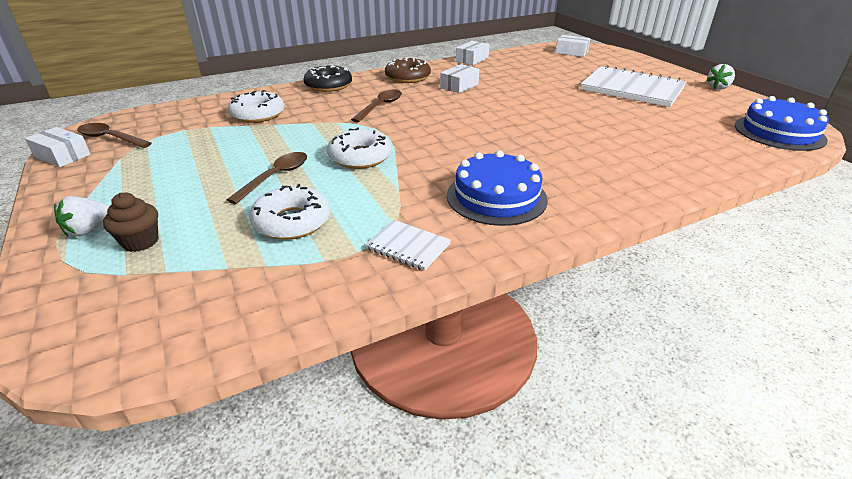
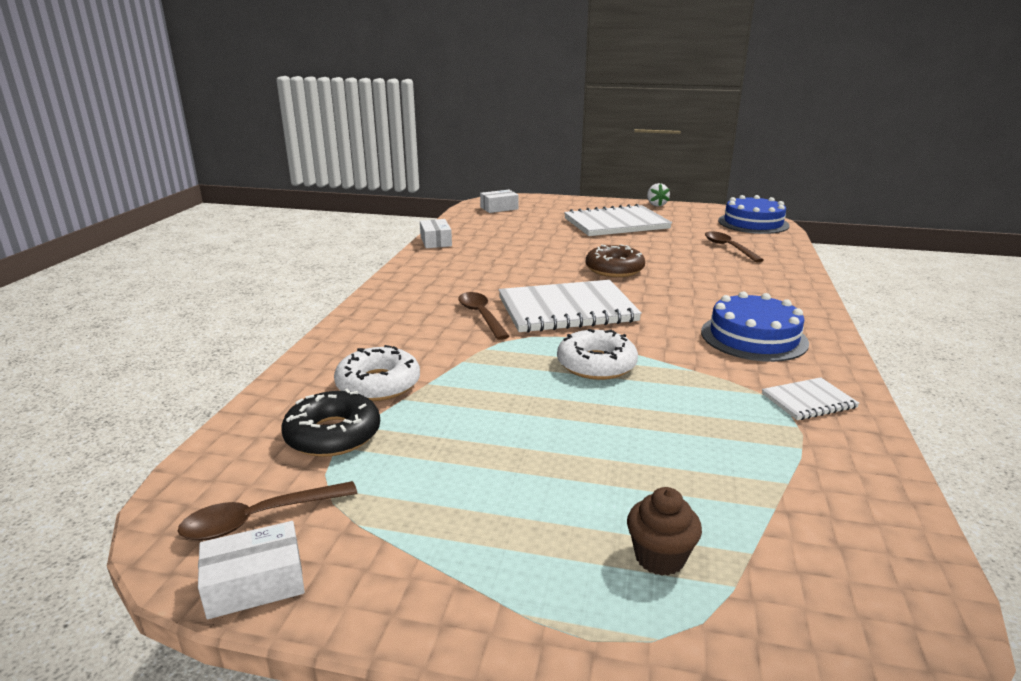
camera: 50 degrees left, 10 degrees down
white strawberry [54,196,109,237] -> none
brown spoon [227,152,307,204] -> brown spoon moved to [705,231,764,263]
white donut [250,184,330,240] -> none
black donut [303,64,352,92] -> black donut moved to [281,389,380,457]
brown donut [385,57,431,83] -> brown donut moved to [586,244,645,277]
white box [440,64,479,93] -> none
none -> white notebook [499,280,642,333]

